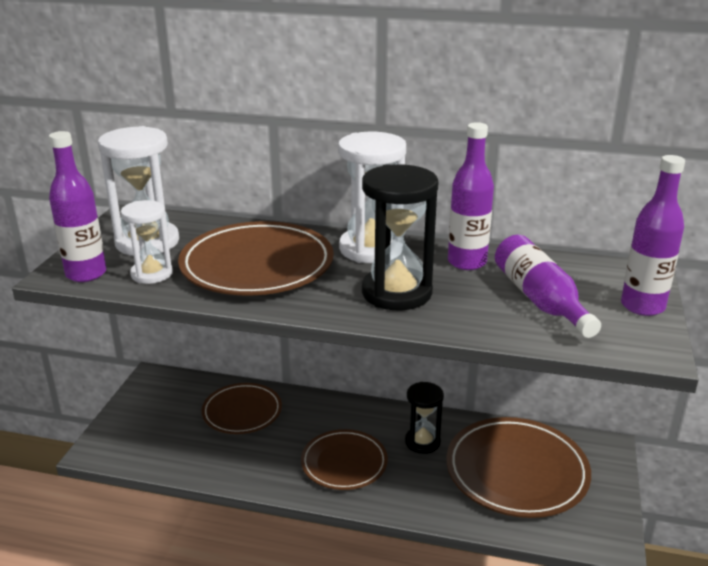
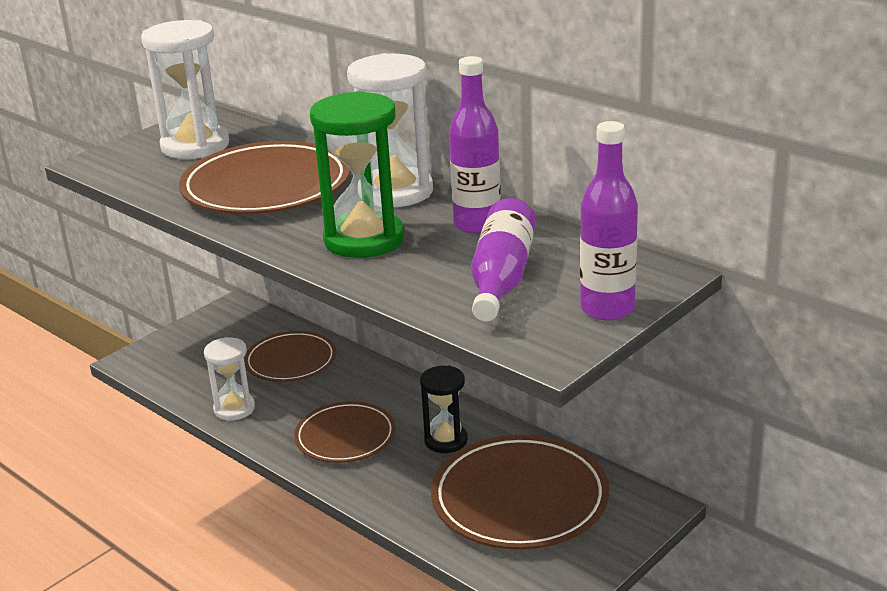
camera: 30 degrees right, 0 degrees up
purple bottle [49,131,107,282] -> none
white hourglass [121,200,173,284] -> white hourglass moved to [204,337,255,421]
black hourglass [362,164,438,310] -> green hourglass [310,91,404,258]

